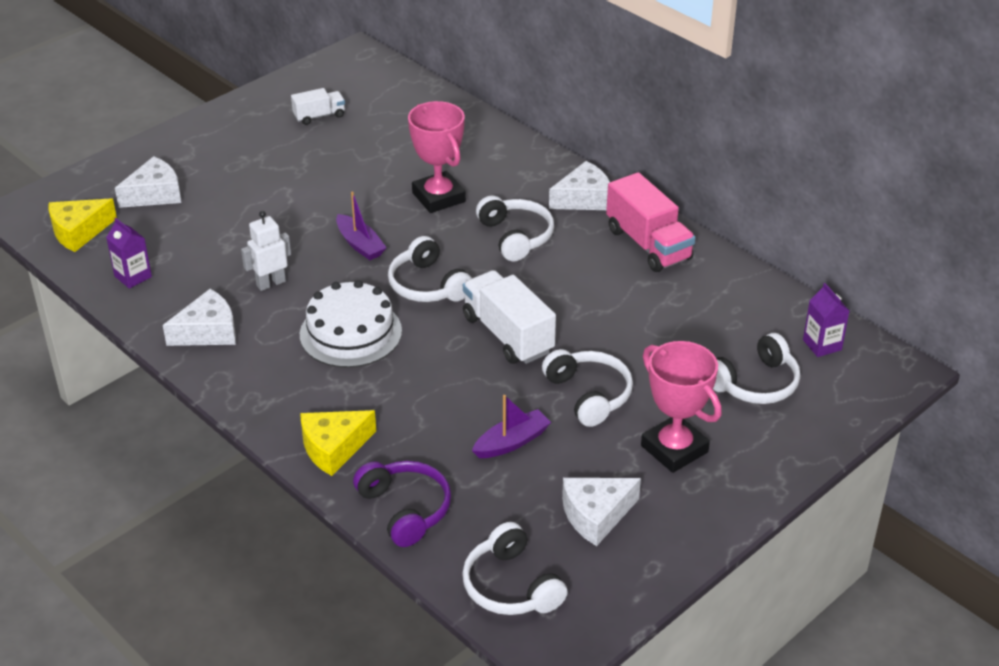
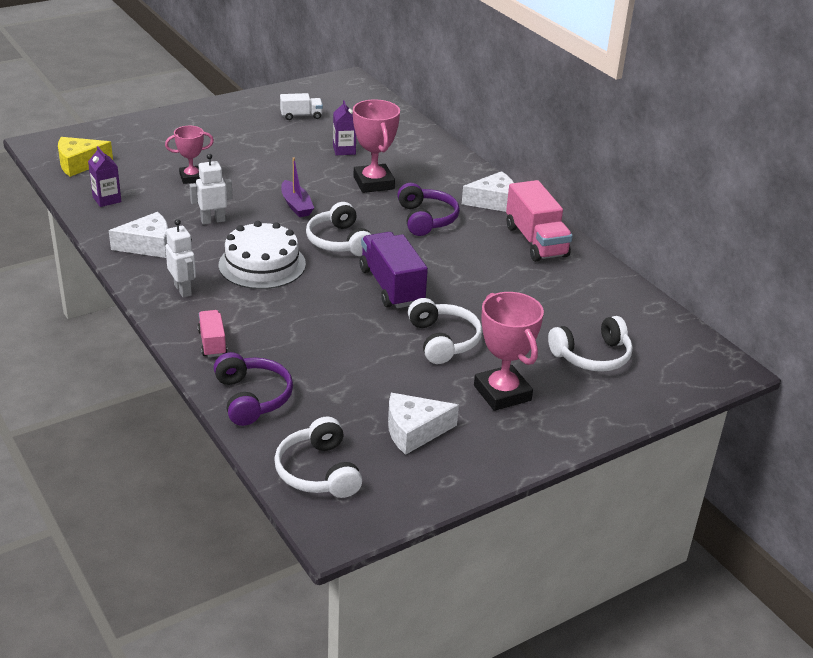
camera: 10 degrees right, 5 degrees down
white cheese [115,156,181,208] -> none
yellow cheese [300,410,376,476] -> pink truck [197,310,227,357]
white truck [463,270,556,364] -> purple truck [359,232,428,308]
purple boat [472,395,551,458] -> none
white headphones [476,196,554,262] -> purple headphones [397,183,460,236]
purple carton [803,283,849,357] -> purple carton moved to [333,100,356,155]
none -> pink trophy [165,126,214,184]
none -> white robot [165,219,196,298]

